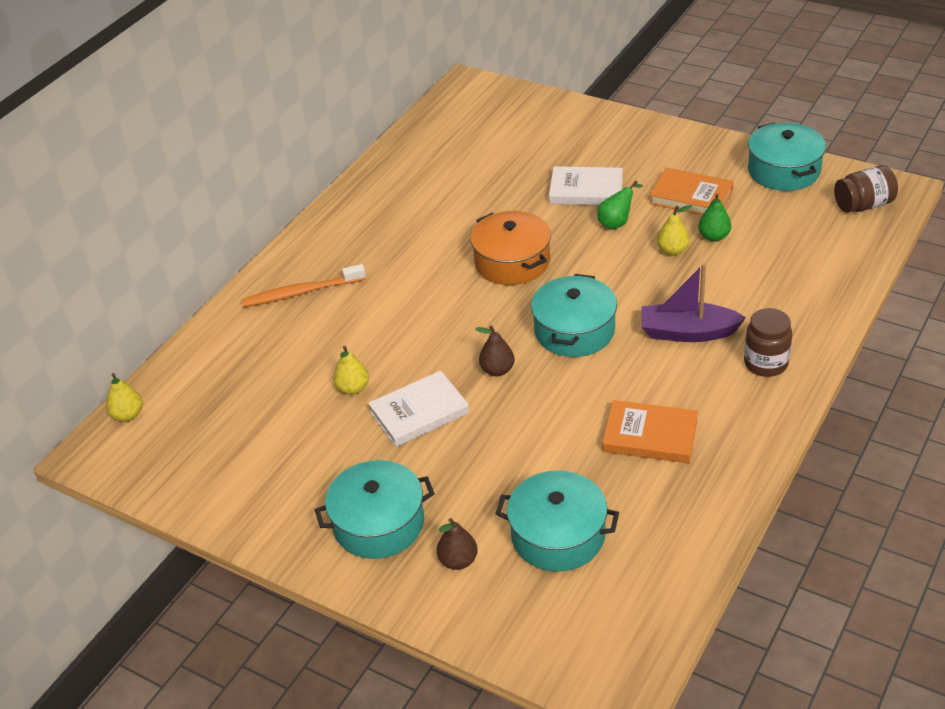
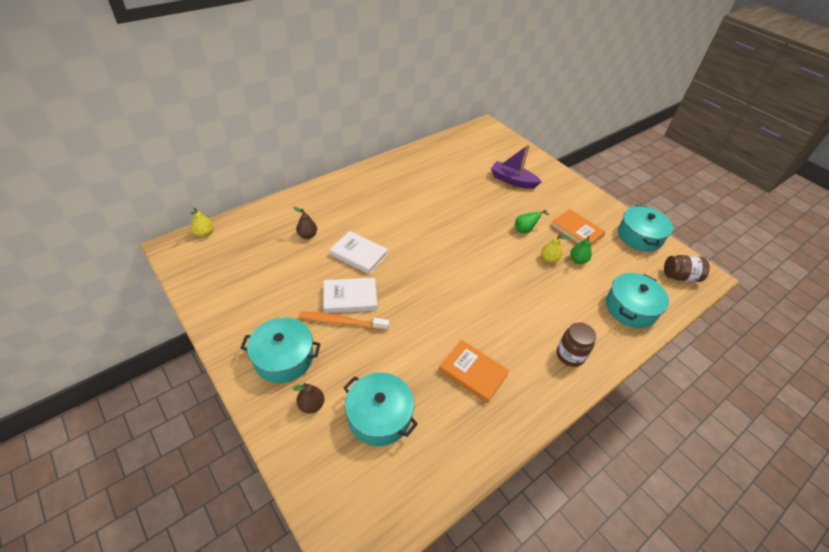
camera: 15 degrees right, 5 degrees up
orange toothbrush [242,264,366,307] -> orange toothbrush moved to [299,312,390,331]
yellow pear [333,346,369,395] -> none
orange pot [470,211,551,285] -> none
brown pear [475,326,515,376] -> brown pear moved to [293,207,317,239]
turquoise pot [531,274,617,357] -> turquoise pot moved to [606,273,669,328]
white book [549,166,623,205] -> white book moved to [330,231,388,275]
purple boat [641,263,746,342] -> purple boat moved to [491,144,542,189]

